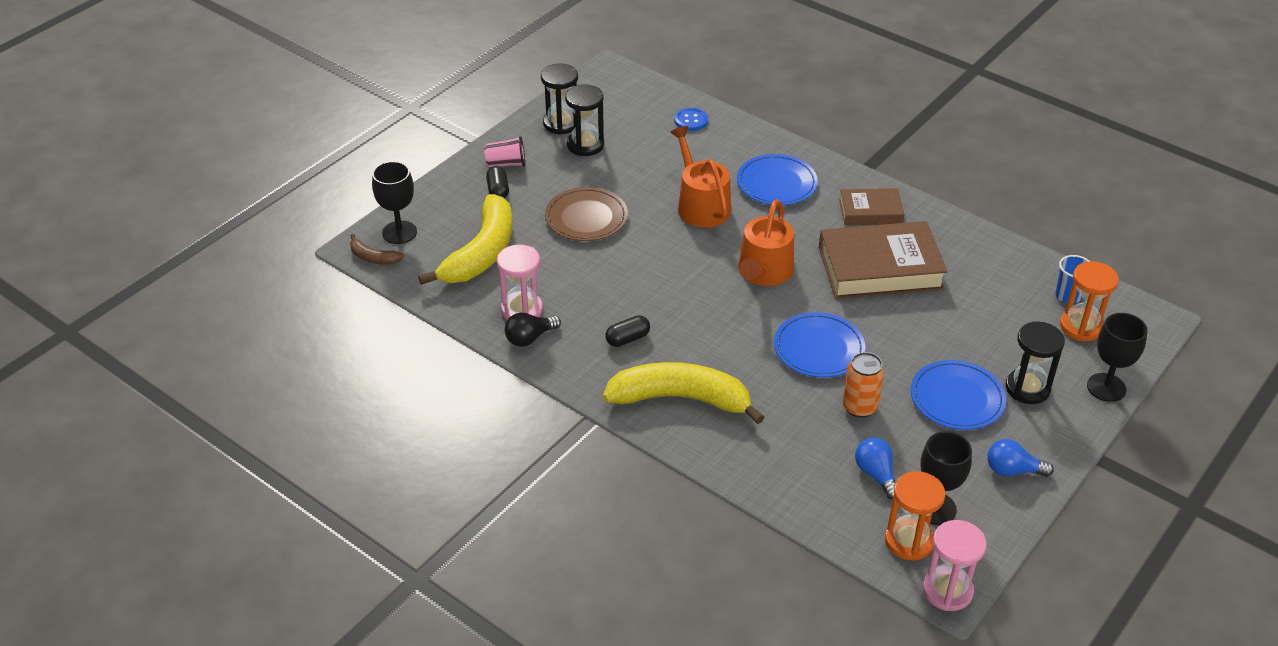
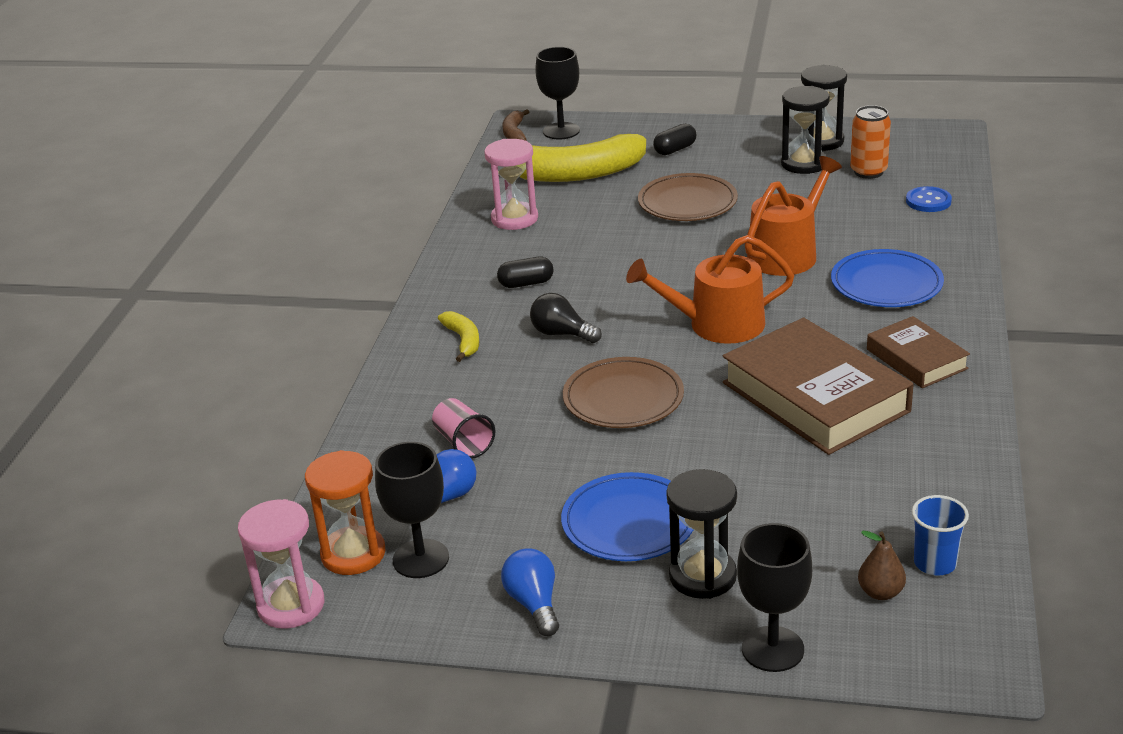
camera: 65 degrees right, 10 degrees down
pink cup [484,136,525,167] -> pink cup moved to [432,398,496,459]
black light bulb [505,313,561,347] -> black light bulb moved to [530,293,602,343]
yellow banana [603,362,764,424] -> yellow banana [438,311,479,362], size x0.45
black capsule [605,315,650,347] -> black capsule turned 45 degrees counterclockwise [497,257,554,288]
blue plate [774,312,866,378] -> brown plate [563,357,684,428]
orange can [843,352,884,418] -> orange can moved to [850,105,891,179]
orange hourglass [1060,261,1119,341] -> brown pear [858,531,906,600]

